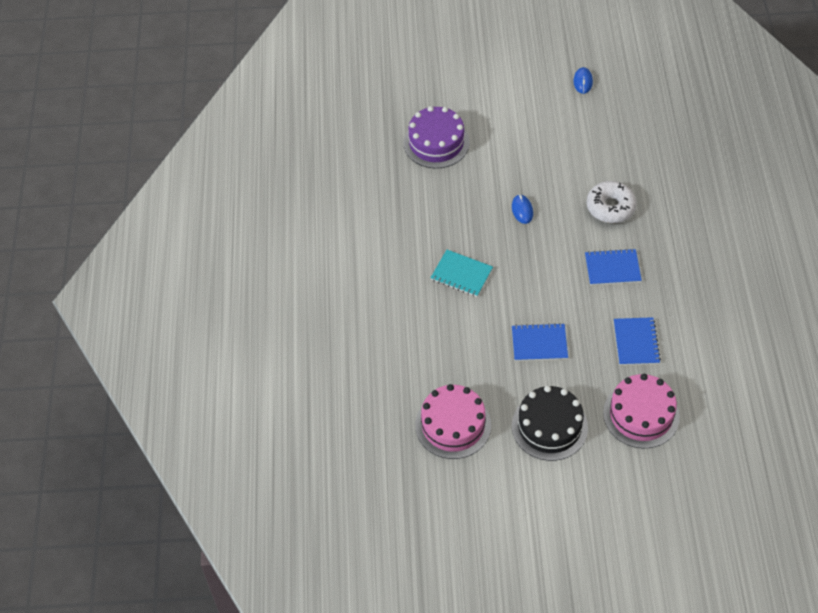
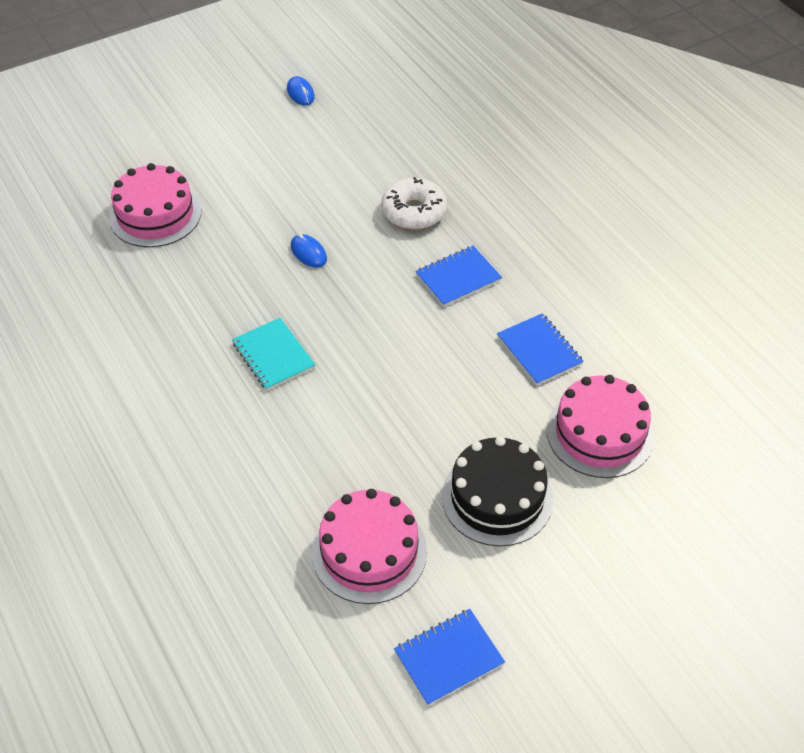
camera: 30 degrees left, 5 degrees down
purple cake [404,106,469,168] -> pink cake [109,163,201,247]
turquoise notebook [431,250,493,297] -> turquoise notebook turned 60 degrees clockwise [232,318,316,390]
blue notebook [512,323,568,361] -> blue notebook moved to [394,609,505,706]

